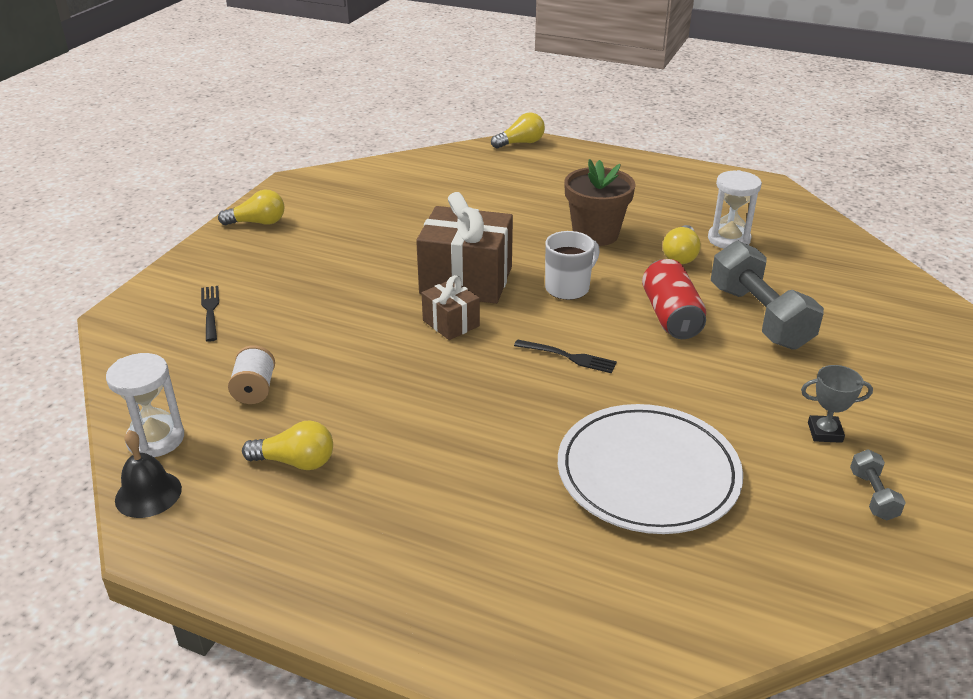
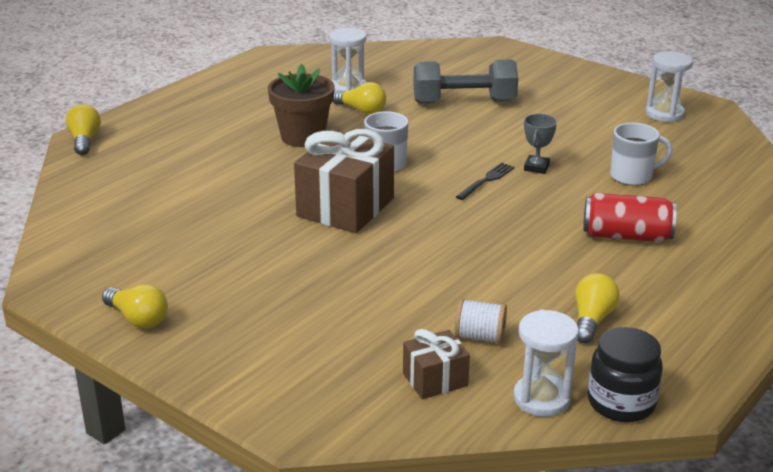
camera: 75 degrees left, 5 degrees down
black bell [115,430,182,518] -> black jar [588,327,663,422]
black fork [201,286,219,342] -> none
yellow light bulb [218,190,285,225] -> yellow light bulb turned 120 degrees clockwise [102,284,168,329]
brown gift [422,275,480,340] -> brown gift moved to [403,329,470,399]
white plate [558,404,743,534] -> white mug [610,123,673,186]
red can [642,259,706,339] -> red can moved to [583,193,676,242]
grey trophy [801,365,873,443] -> grey trophy moved to [524,114,557,174]
grey dumbbell [850,449,906,521] -> white hourglass [646,51,693,122]

